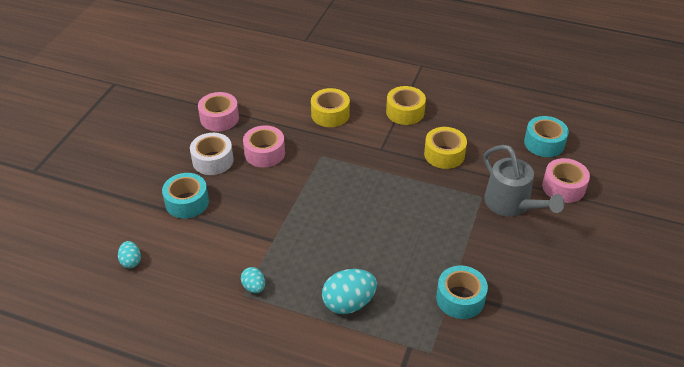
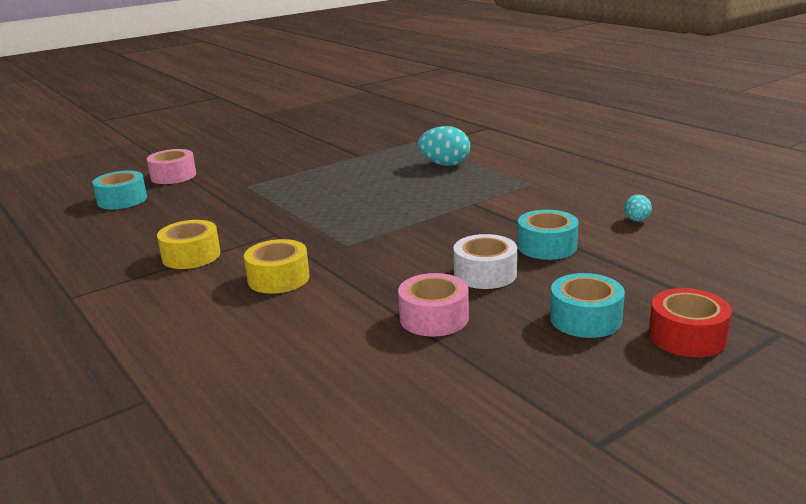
camera: 145 degrees left, 20 degrees down
turquoise egg [241,267,265,293] -> none
pink tape [243,125,285,167] -> none
yellow tape [424,127,467,169] -> none
turquoise tape [436,266,488,319] -> turquoise tape moved to [550,273,625,338]
grey watering can [484,145,565,217] -> none
none -> red tape [649,288,732,357]

